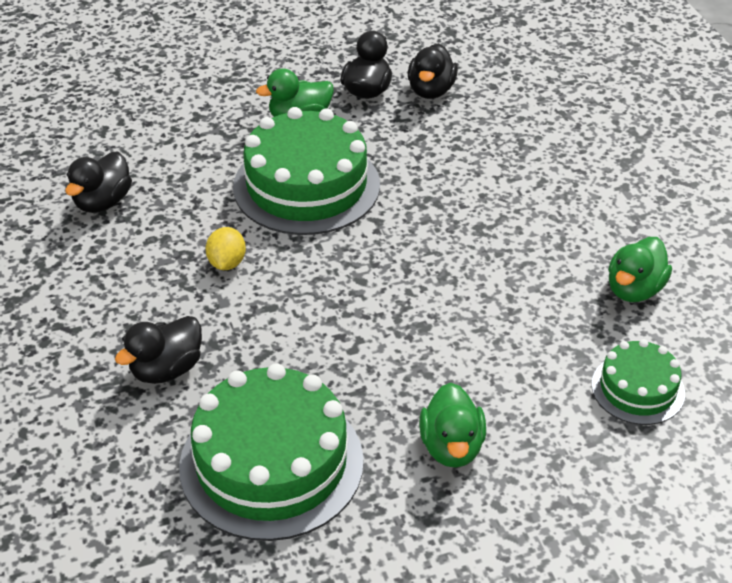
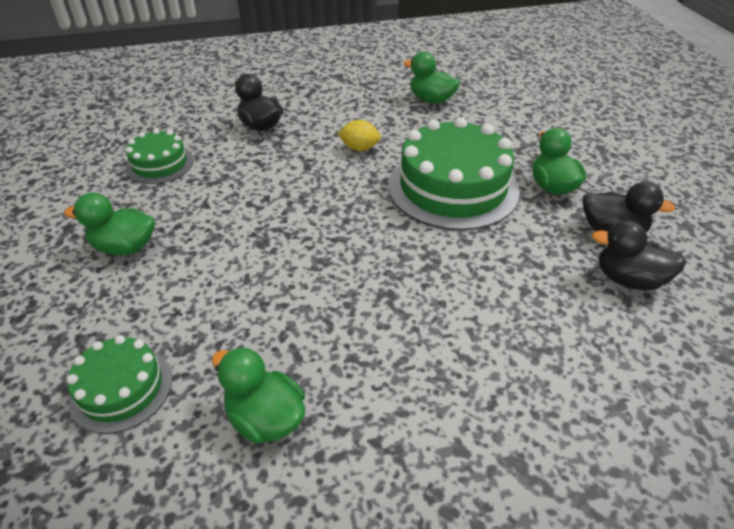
camera: 95 degrees right, 0 degrees up
black duck [65,151,132,213] -> green duck [404,52,460,104]
green cake [179,363,364,541] -> green cake [125,129,193,184], size x0.53

